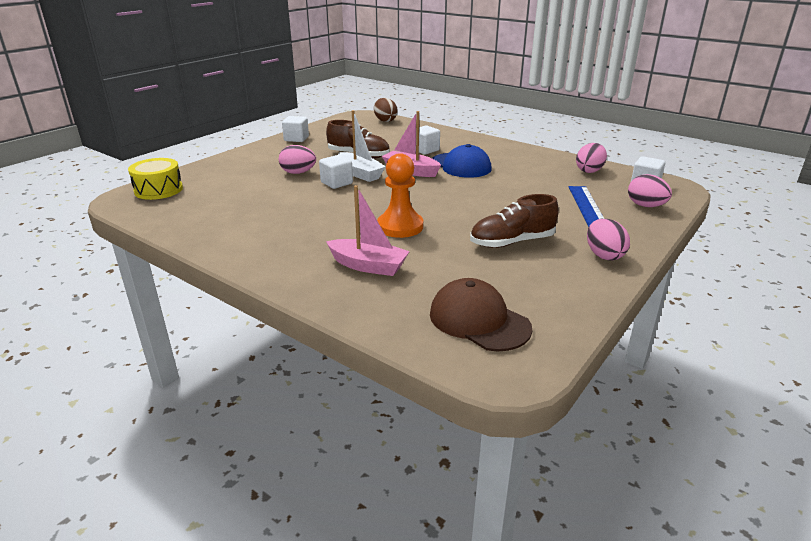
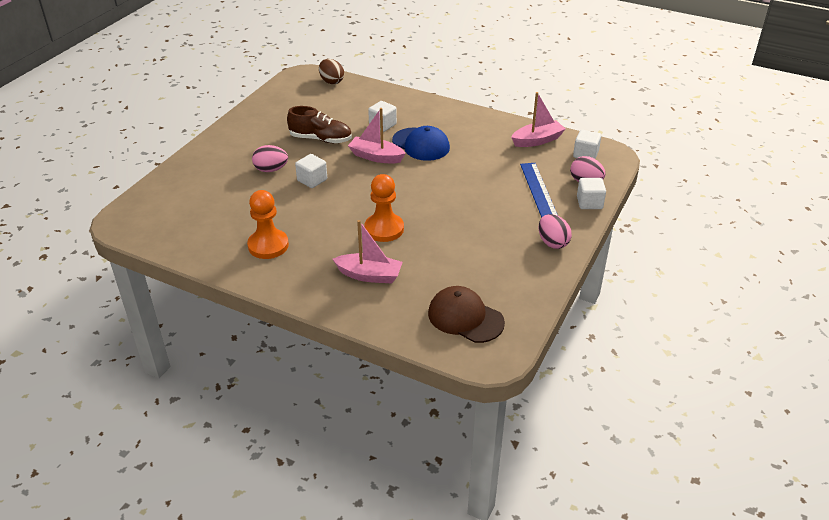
camera: 10 degrees left, 10 degrees up
yellow drum [128,158,183,200] -> none
white cube [282,116,309,142] -> white cube moved to [577,178,606,209]
white boat [338,110,386,182] -> none
brown shoe [470,194,559,248] -> none
pink egg [576,143,607,173] -> pink boat [511,92,565,147]
none -> orange pawn [247,190,289,259]

